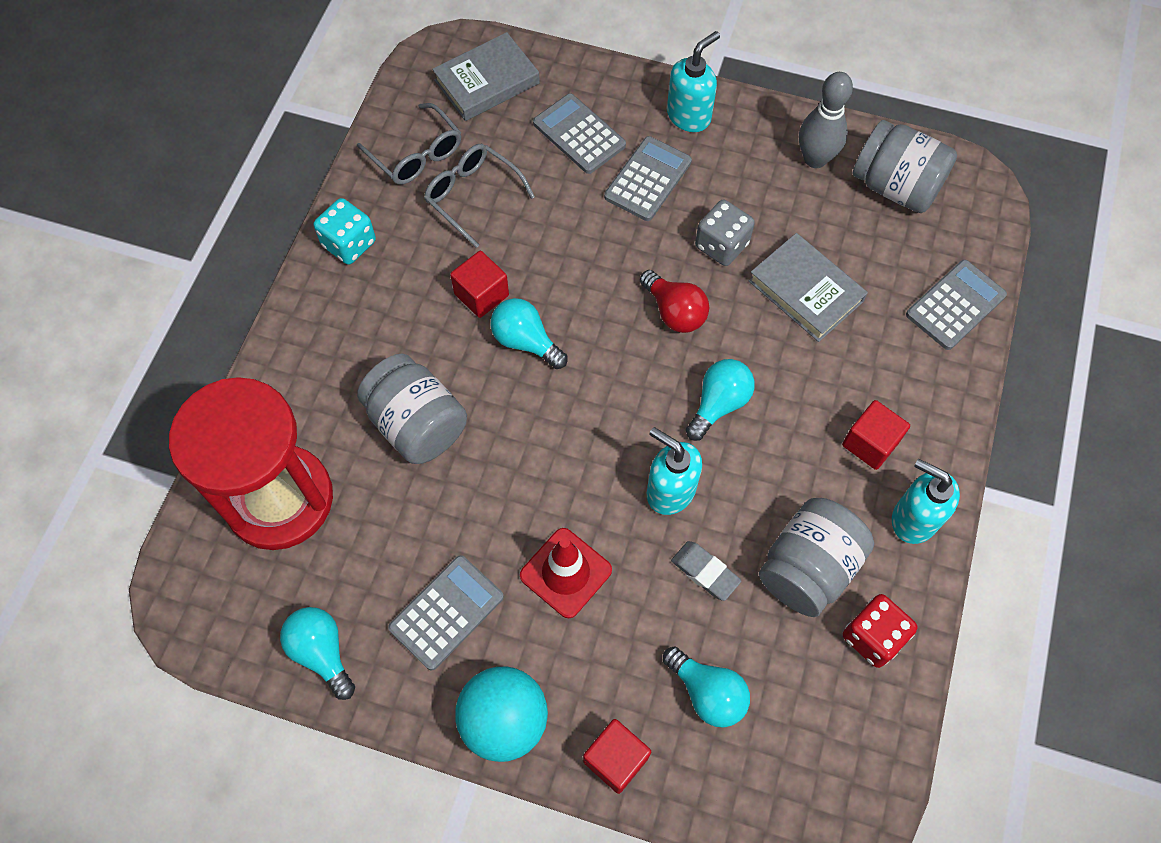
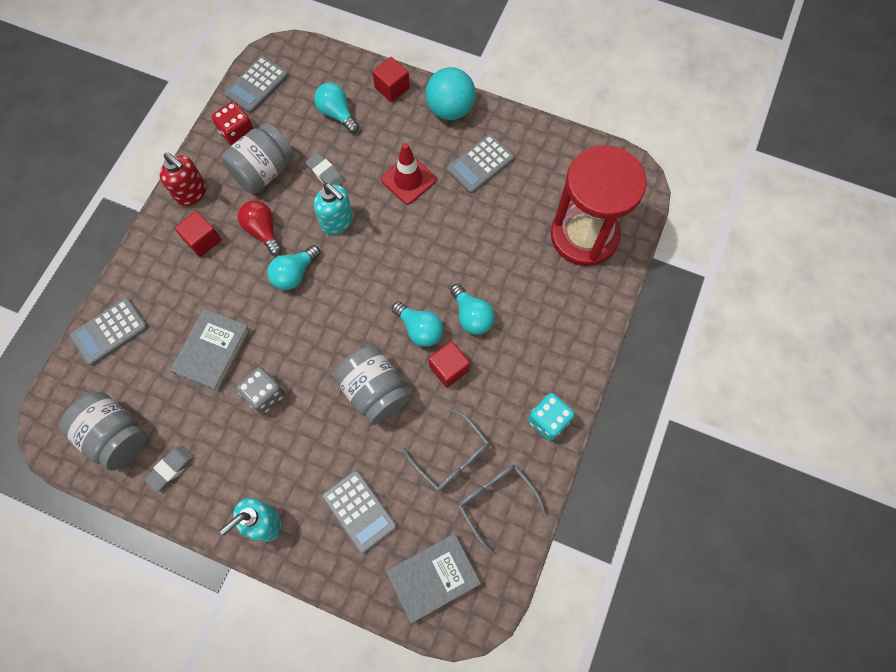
camera: 175 degrees left, 5 degrees up
turquoise light bulb [280,607,355,700] -> turquoise light bulb moved to [450,284,495,335]
grey jar [357,354,467,464] -> grey jar moved to [334,345,410,425]
grey calculator [604,136,692,221] -> grey calculator moved to [224,56,288,113]
red light bulb [640,270,709,333] -> red light bulb moved to [238,200,282,256]
grey book [748,233,868,342] -> grey book turned 60 degrees clockwise [170,309,251,392]
grey bowling pin [799,72,853,168] -> grey eraser [144,445,194,492]
turquoise soap dispenser [892,459,960,544] -> red soap dispenser [160,153,206,206]

